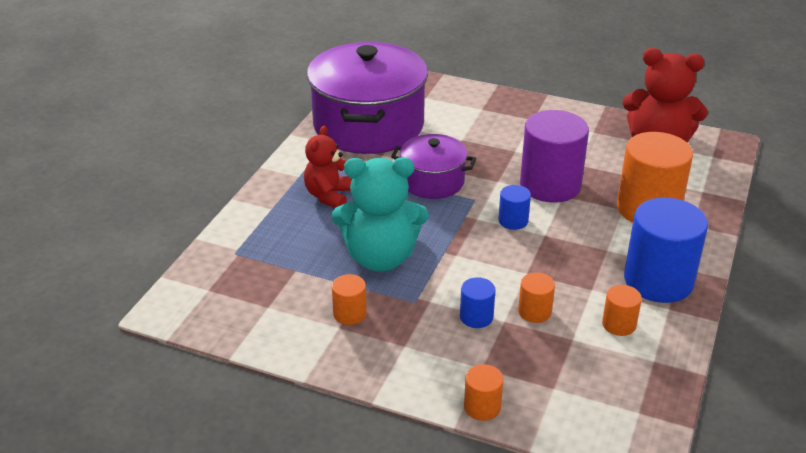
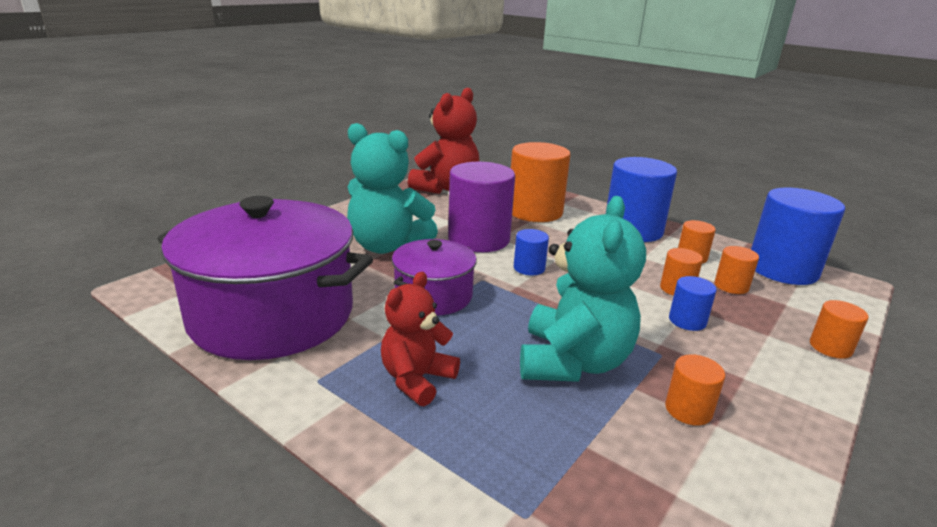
camera: 75 degrees left, 10 degrees down
red teddy bear [304,126,352,208] -> red teddy bear turned 90 degrees clockwise [381,272,460,406]
none -> turquoise teddy bear [347,123,438,254]
none -> orange cylinder [715,246,759,294]
none -> blue cylinder [751,188,845,285]

